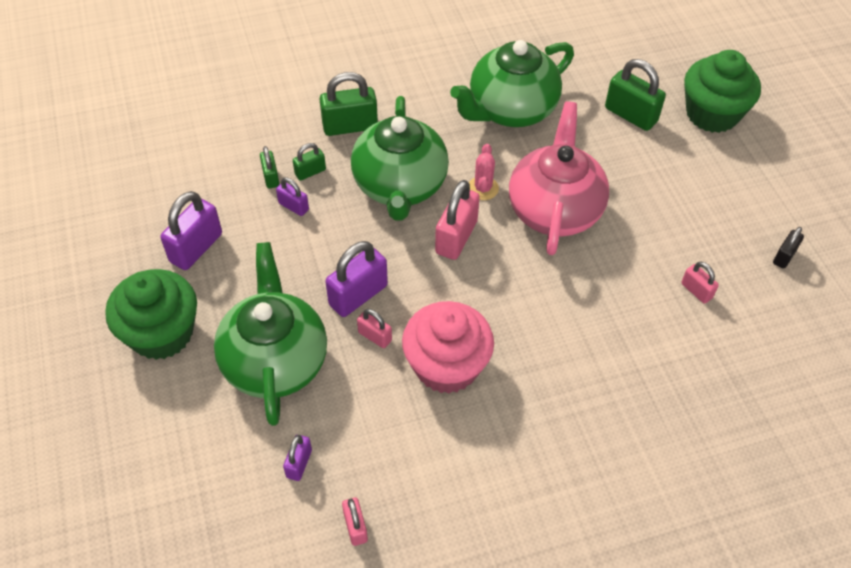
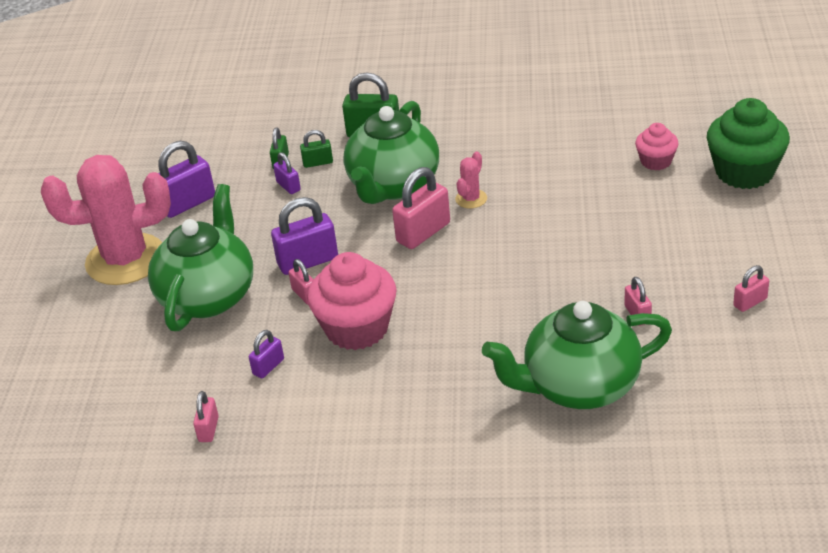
camera: 25 degrees right, 15 degrees down
green cupcake [105,269,197,360] -> pink cactus [41,155,171,285]
purple padlock [283,435,312,481] -> purple padlock moved to [249,330,284,378]
green teapot [450,40,574,127] -> green teapot moved to [482,301,672,409]
pink teapot [509,102,609,255] -> none
green padlock [605,59,666,131] -> pink cupcake [635,123,679,170]
black padlock [773,227,804,269] -> pink padlock [733,265,769,312]

